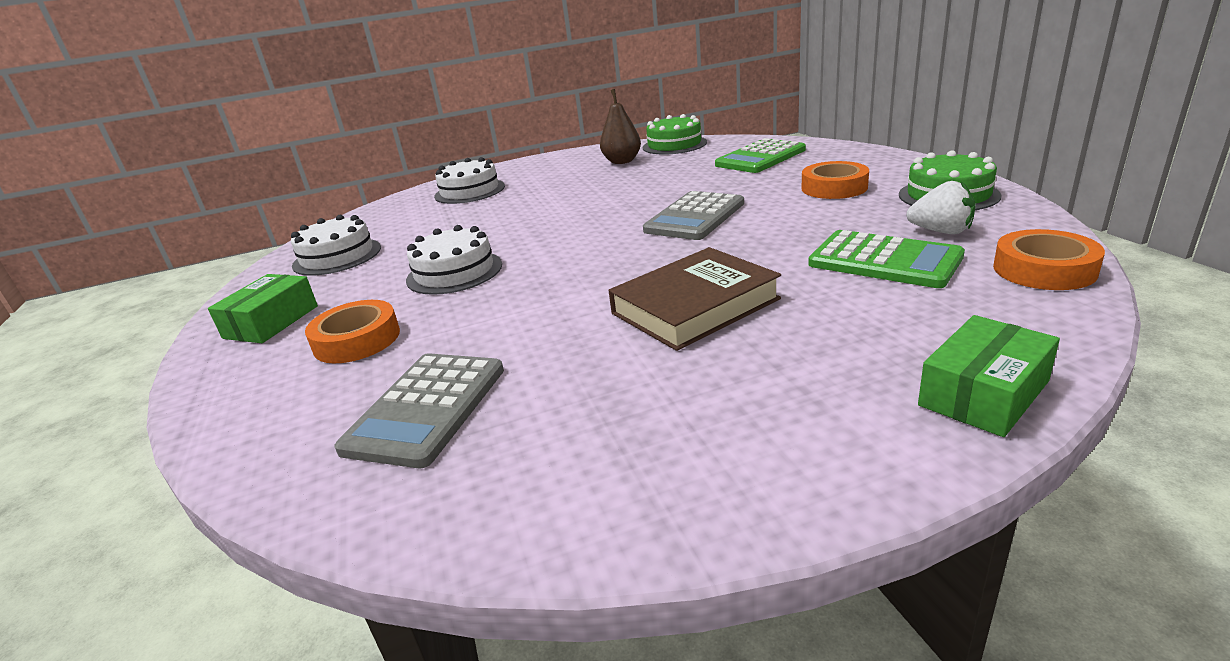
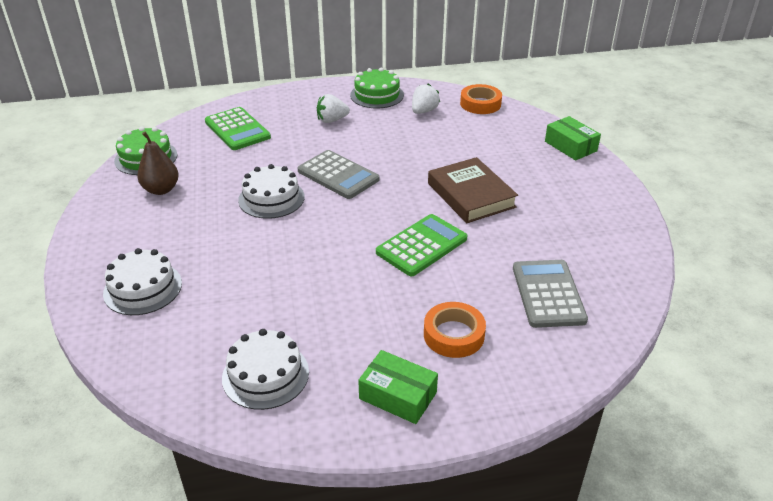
camera: 85 degrees left, 10 degrees up
grey calculator [334,353,504,468] -> grey calculator turned 120 degrees counterclockwise [513,260,588,328]
white cake [406,225,502,295] -> white cake moved to [238,164,305,219]
orange tape [801,161,869,199] -> white strawberry [317,94,350,123]
green calculator [808,230,965,288] -> green calculator moved to [376,214,467,276]

